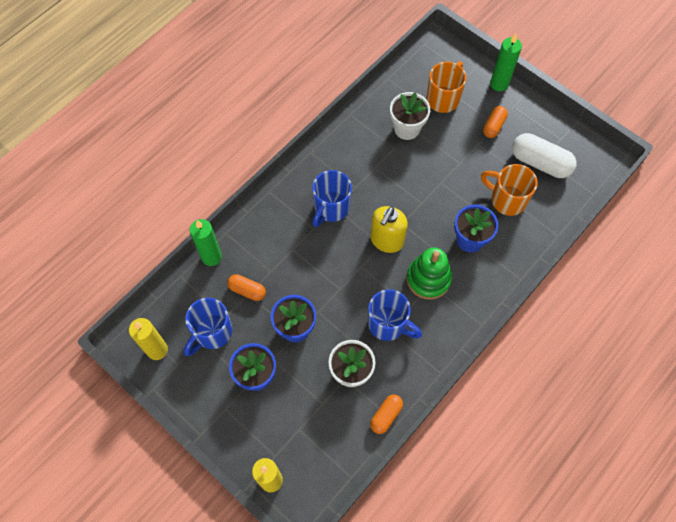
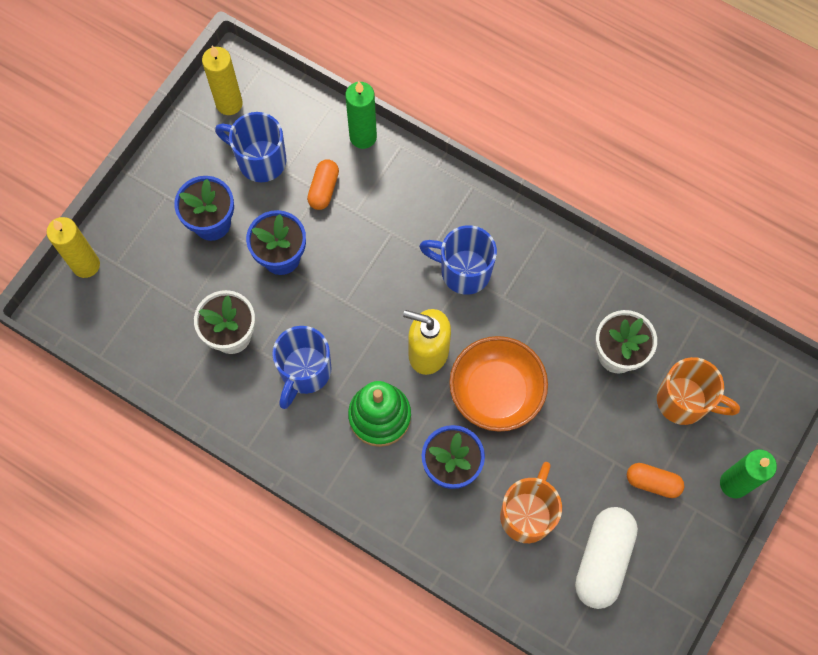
camera: 80 degrees right, 5 degrees up
orange capsule [370,394,403,434] -> none
none -> orange bowl [449,336,548,432]

